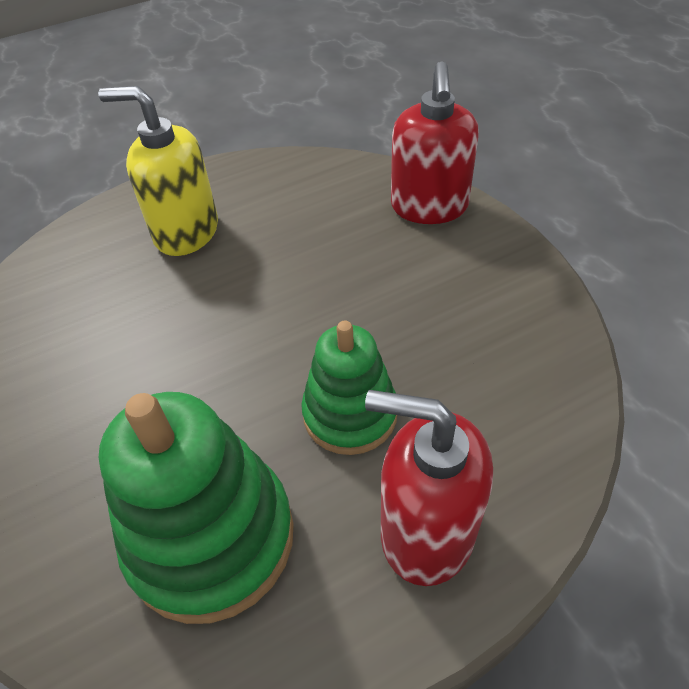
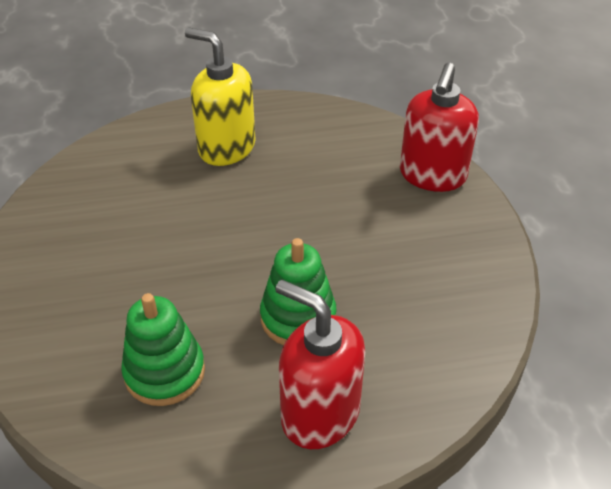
camera: 15 degrees right, 5 degrees down
green stacking toy [99,392,294,624] -> green stacking toy [121,293,205,406], size x0.64

